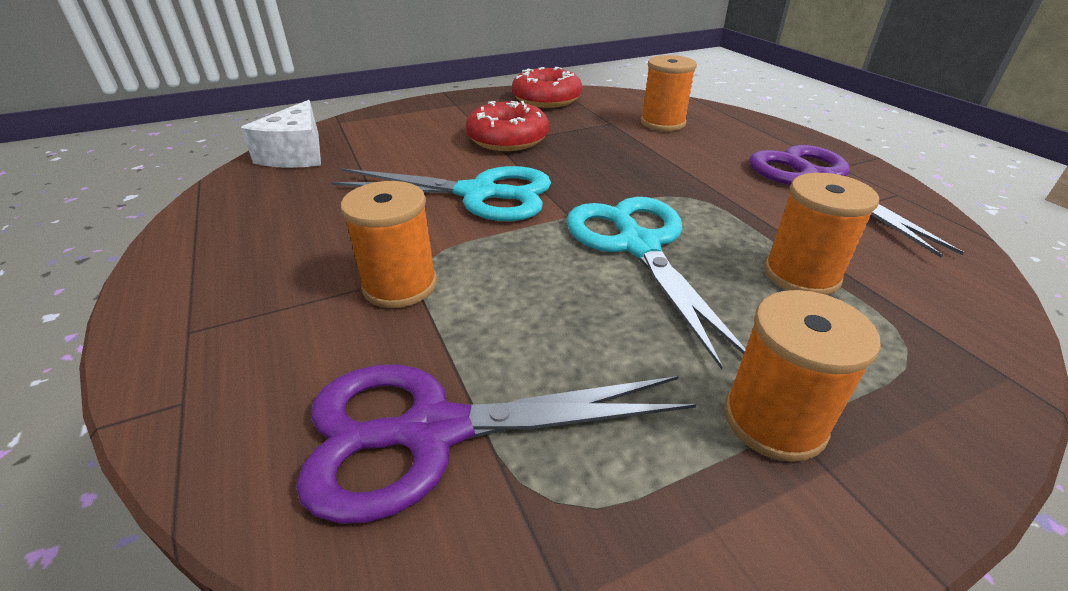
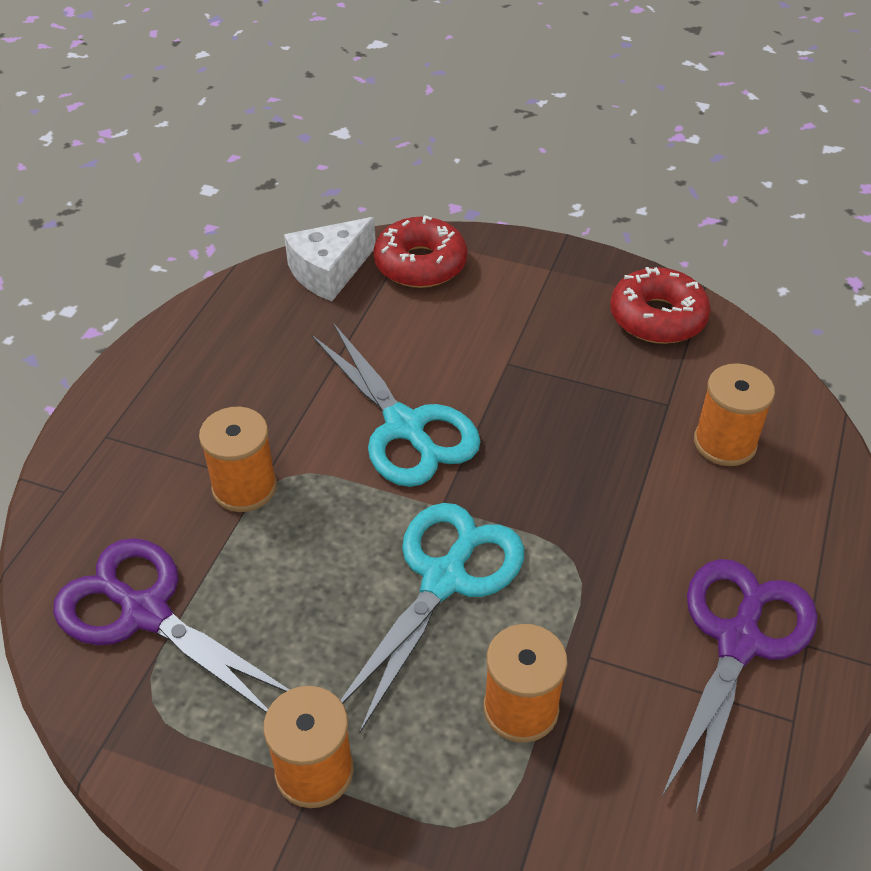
camera: 45 degrees right, 10 degrees up
red donut [466,101,549,151] -> red donut moved to [373,215,467,288]

